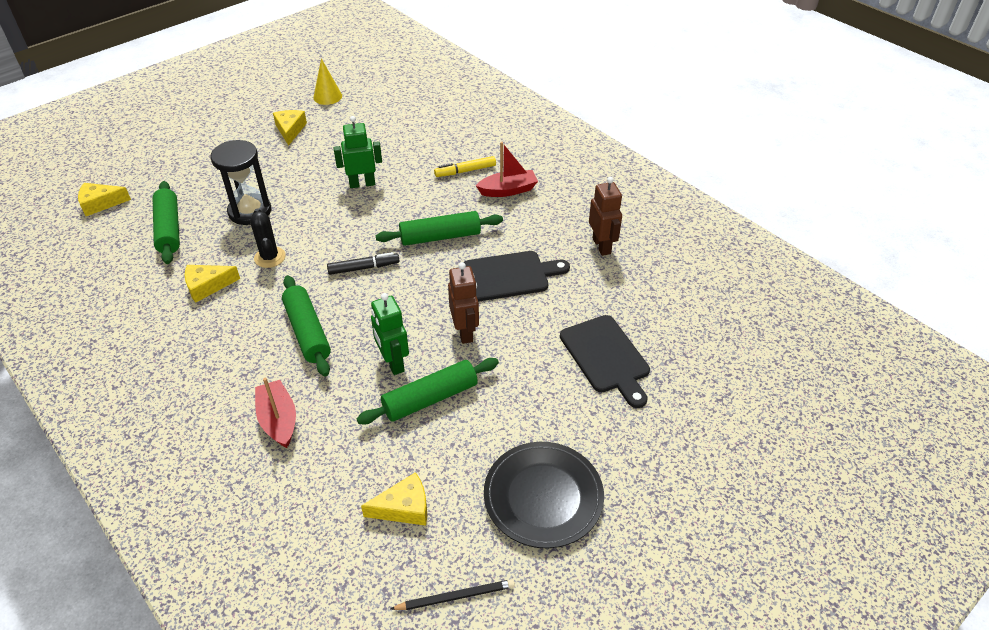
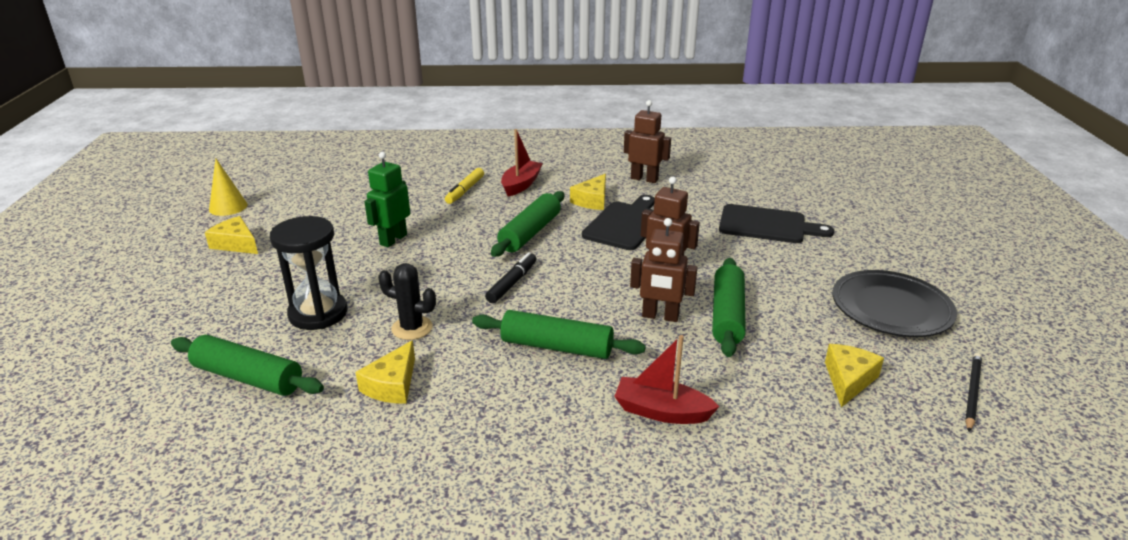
camera: 50 degrees left, 15 degrees down
yellow cheese [78,183,131,216] -> yellow cheese moved to [570,174,606,210]
green robot [371,293,409,375] -> brown robot [630,218,698,322]

